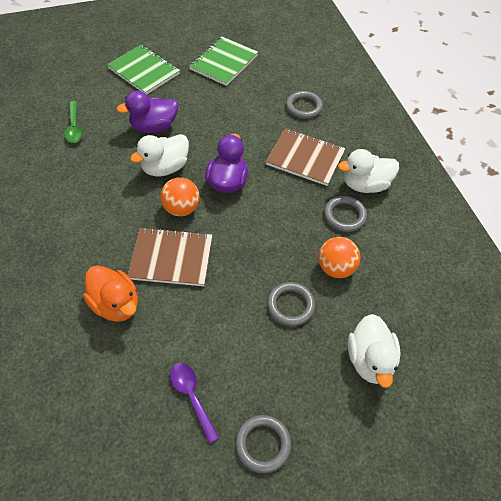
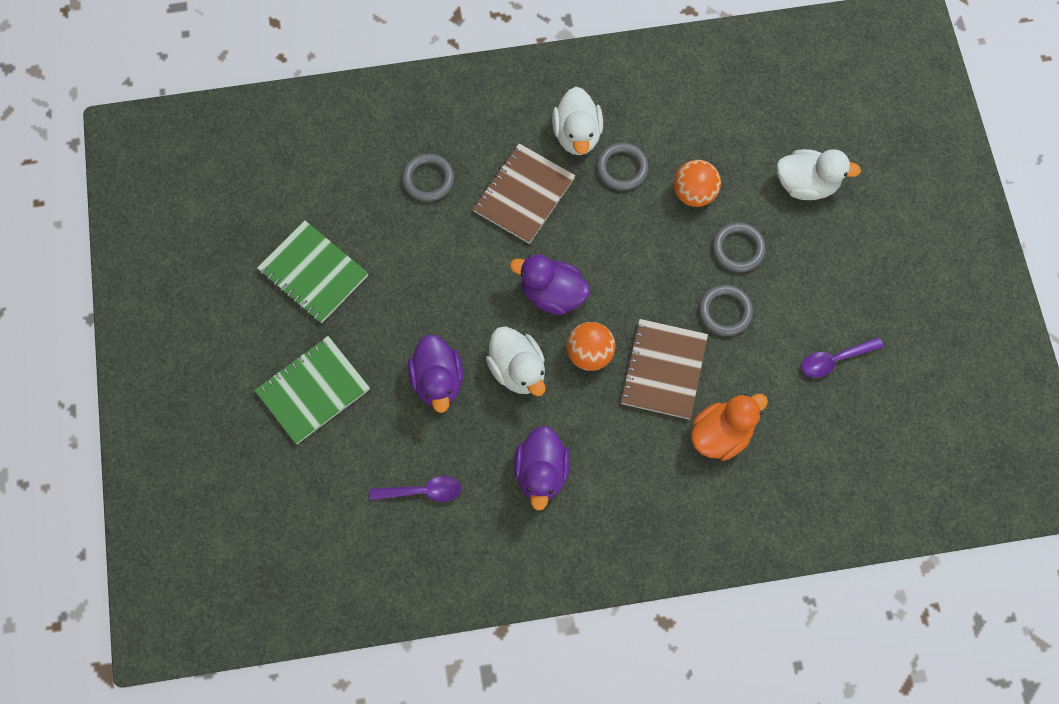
camera: 80 degrees left, 15 degrees up
green spoon [64,101,83,143] -> purple spoon [370,476,461,502]
grey ring [235,415,291,473] -> grey ring moved to [699,285,753,336]
none -> purple duck [514,426,570,511]

